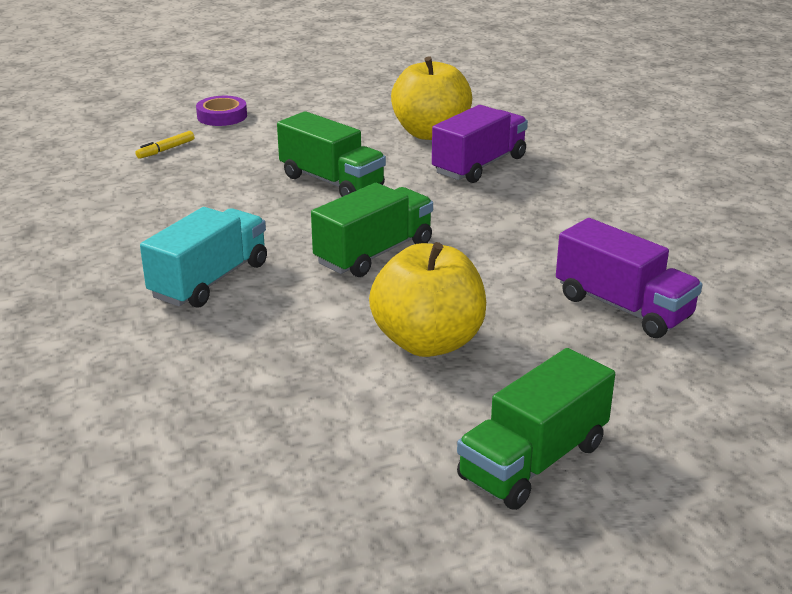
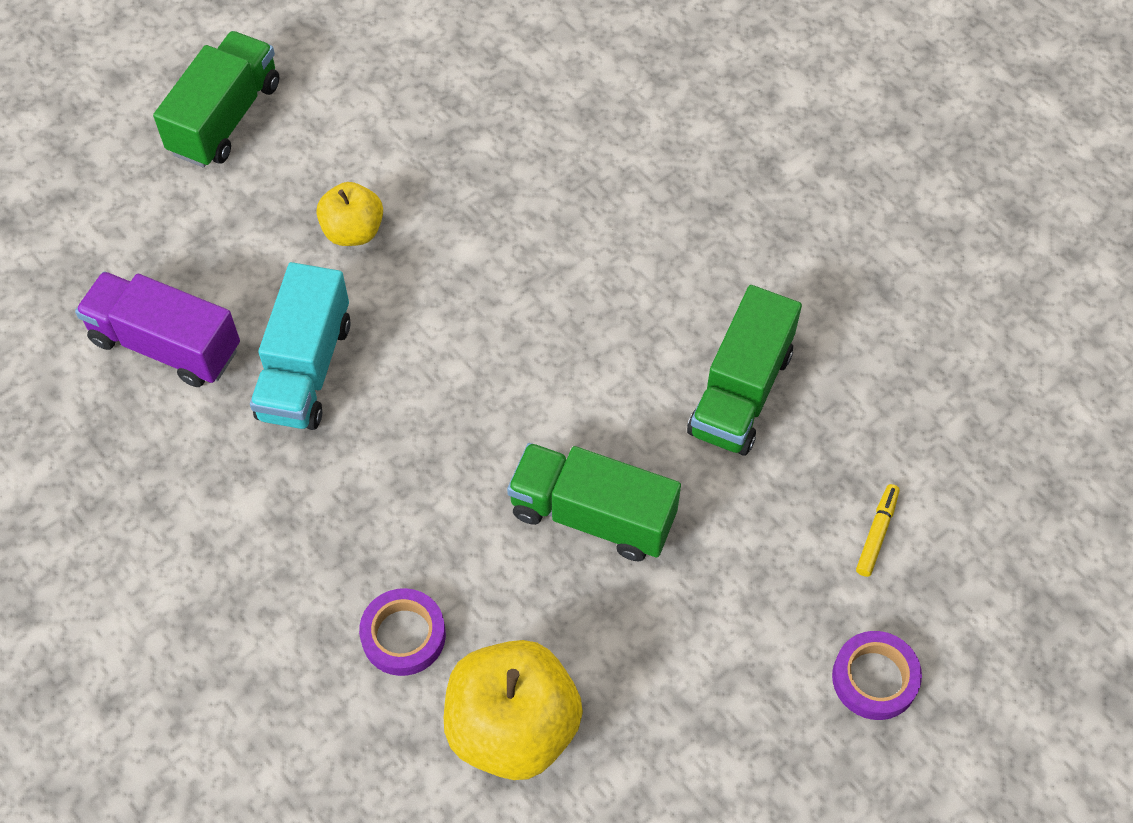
camera: 160 degrees right, 30 degrees up
turquoise truck [140,207,267,308] -> turquoise truck moved to [250,262,351,430]
green truck [311,183,433,277] -> green truck moved to [687,285,802,455]
yellow apple [369,242,486,357] -> yellow apple [316,182,383,246], size x0.57
purple truck [432,105,528,183] -> purple tape [359,588,446,676]

